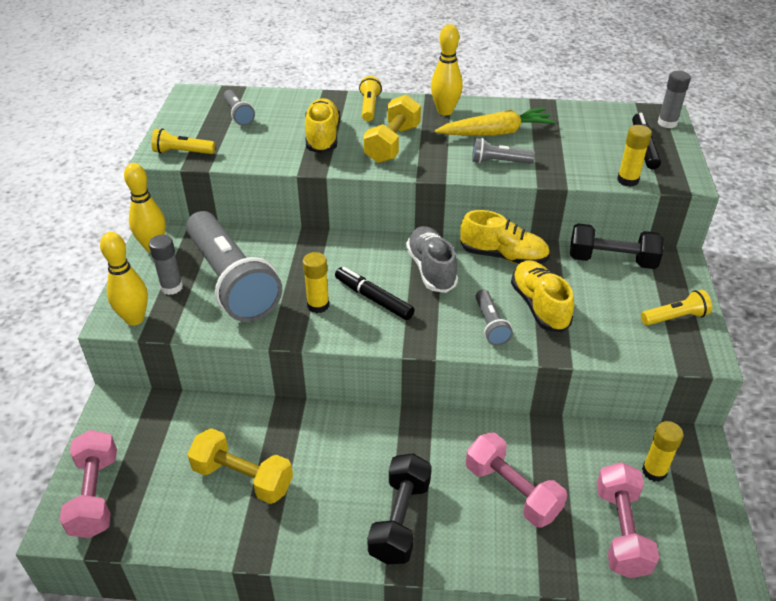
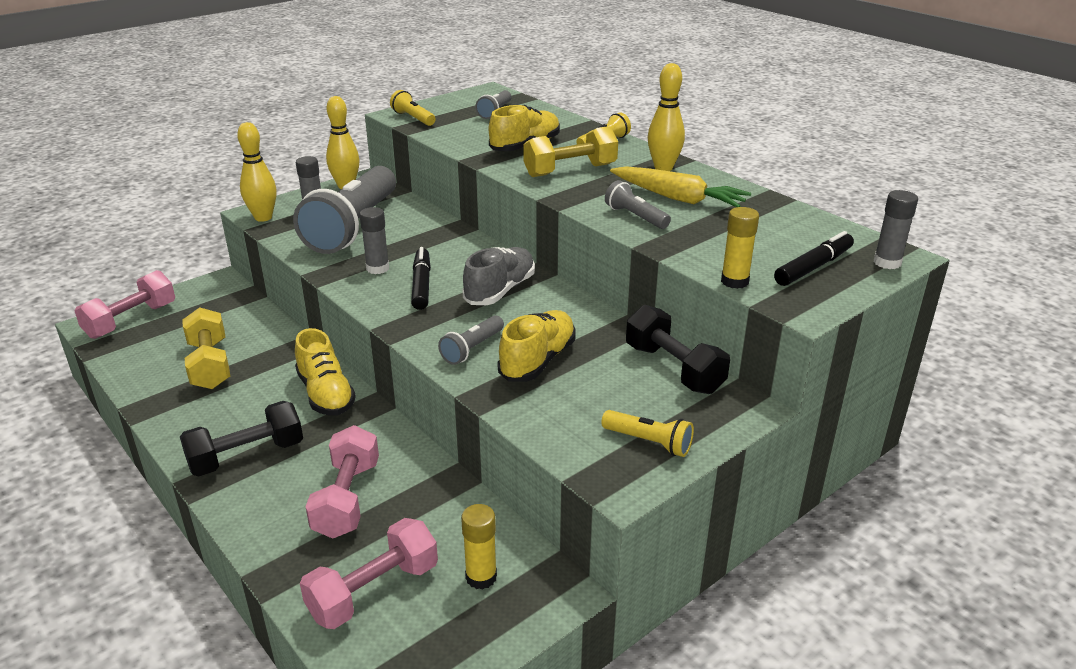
camera: 45 degrees right, 10 degrees down
yellow glue stick [303,252,329,313] -> grey glue stick [359,207,389,274]
yellow shoe [460,210,550,264] -> yellow shoe moved to [295,328,356,416]

